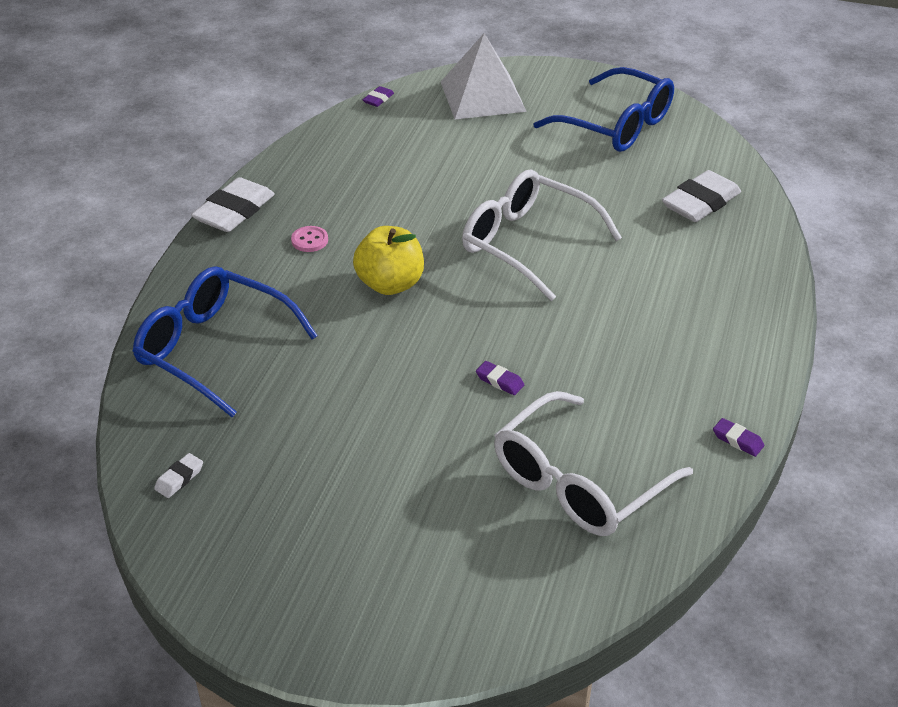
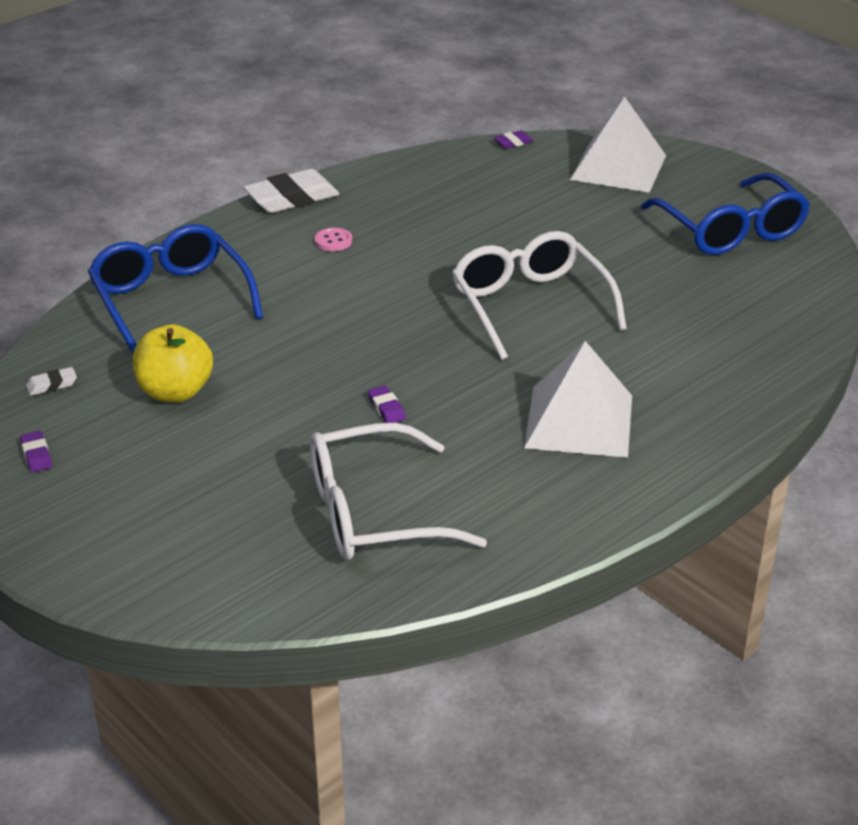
camera: 30 degrees right, 5 degrees down
yellow apple [353,226,424,295] -> yellow apple moved to [133,324,213,402]
white eraser [662,170,741,222] -> none
purple eraser [713,418,764,457] -> purple eraser moved to [20,431,52,472]
none -> white pyramid [524,341,632,458]

